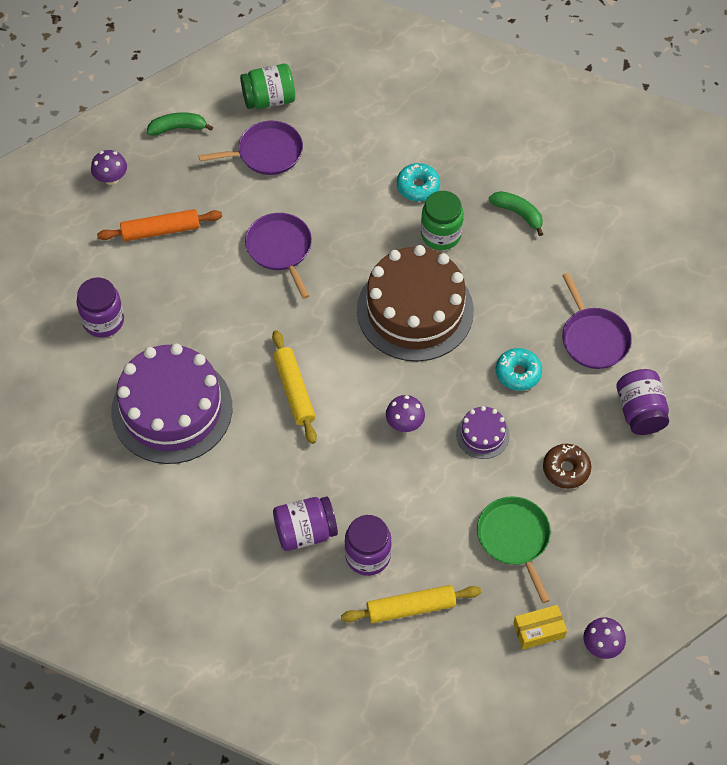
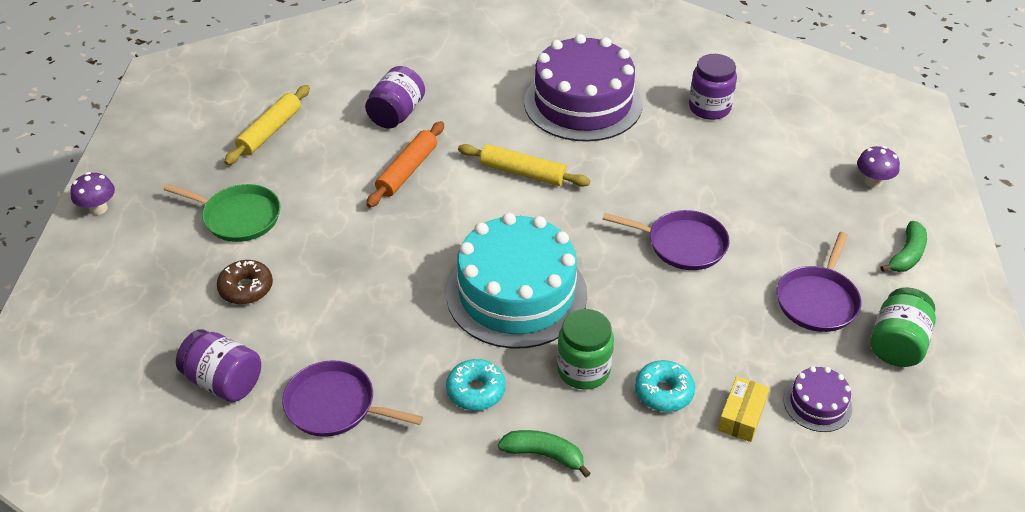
camera: 130 degrees right, 15 degrees down
orange rolling pin [97,209,222,241] -> orange rolling pin moved to [366,121,444,208]
purple jar [345,515,392,576] -> none
brown cake [357,245,474,362] -> turquoise cake [446,213,587,349]
purple mushroom [386,395,425,432] -> none
purple cake [456,406,510,459] -> purple cake moved to [784,366,852,432]
green banana [489,191,543,236] -> green banana turned 150 degrees counterclockwise [498,430,590,477]
turquoise donut [496,348,542,391] -> turquoise donut moved to [446,359,506,411]
yellow box [513,605,567,650] -> yellow box moved to [718,376,770,442]

